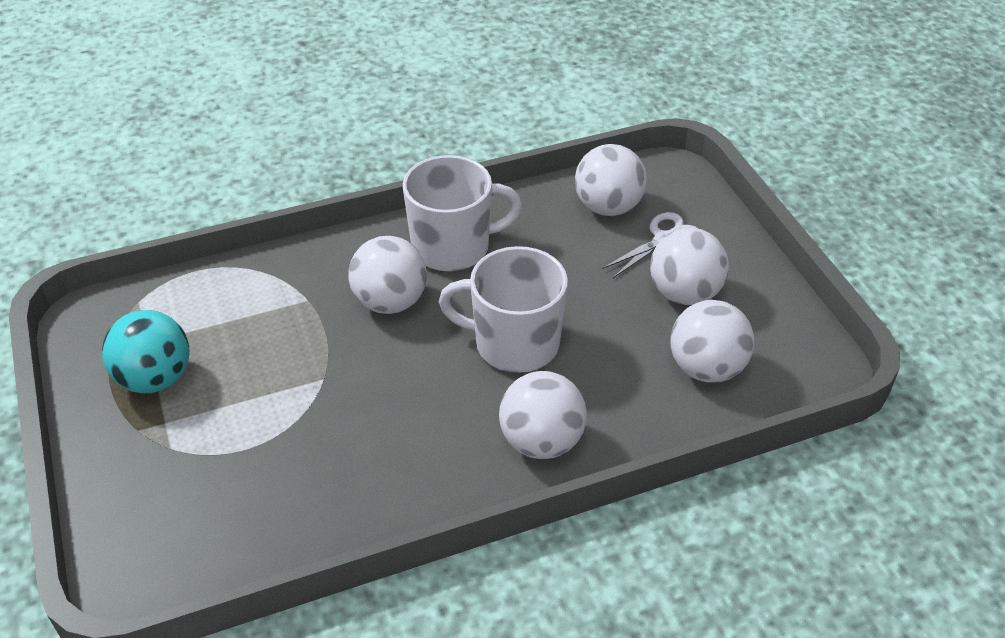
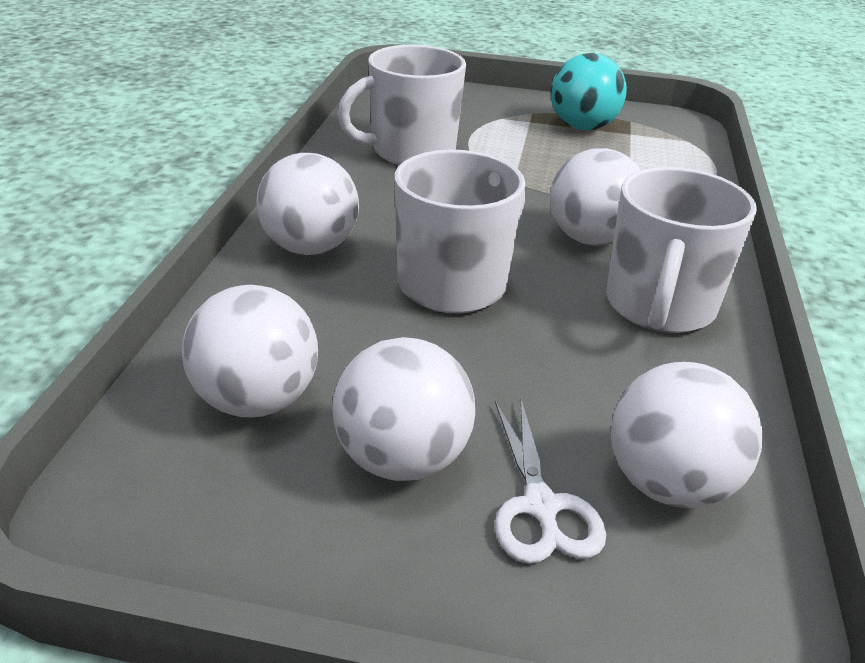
camera: 120 degrees right, 10 degrees down
none -> white mug [337,45,466,165]

